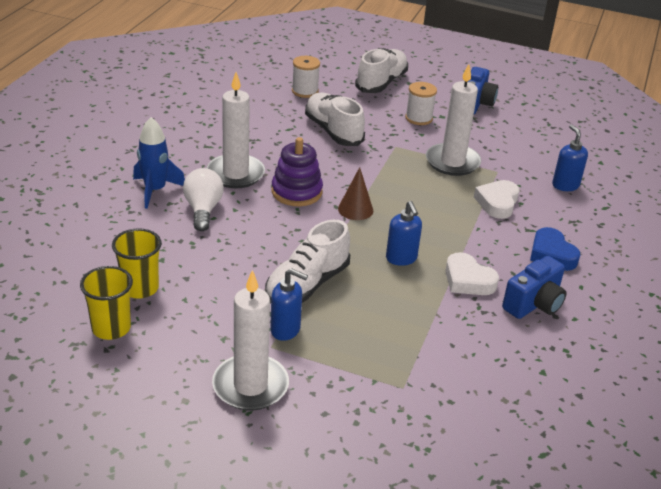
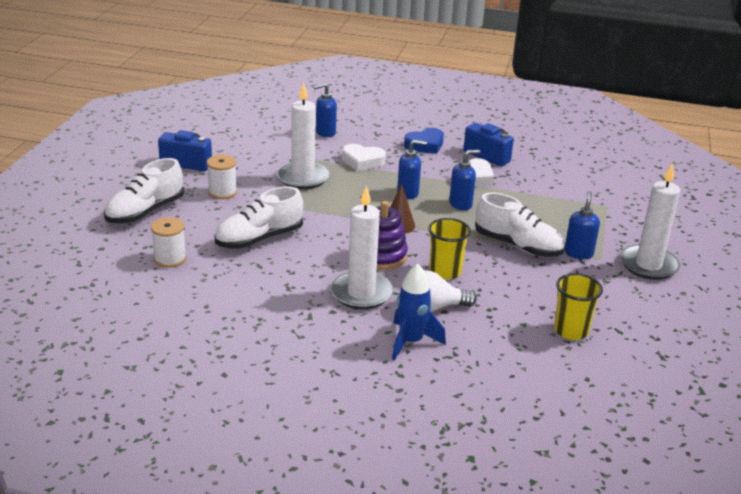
camera: 95 degrees left, 5 degrees down
yellow cup [80,266,133,340] -> yellow cup moved to [428,218,471,280]
white shoe [355,48,408,93] -> white shoe turned 75 degrees counterclockwise [104,158,184,223]
none -> blue soap dispenser [397,140,427,199]

